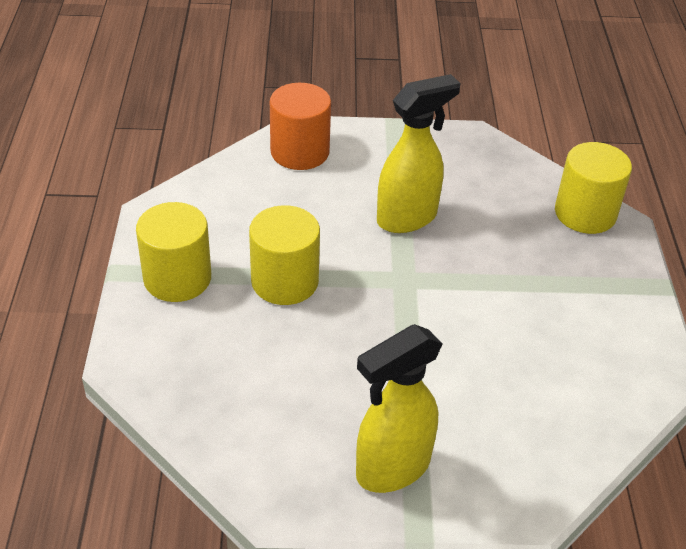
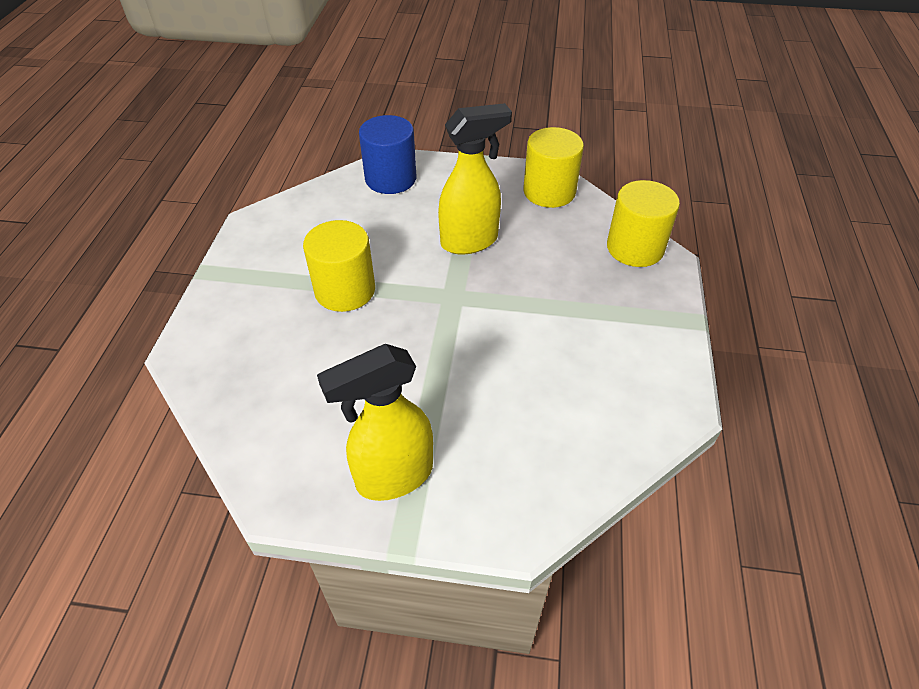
camera: 10 degrees right, 5 degrees up
yellow cylinder [136,202,211,302] -> yellow cylinder moved to [523,127,584,208]
orange cylinder [270,83,331,170] -> blue cylinder [359,115,416,194]

